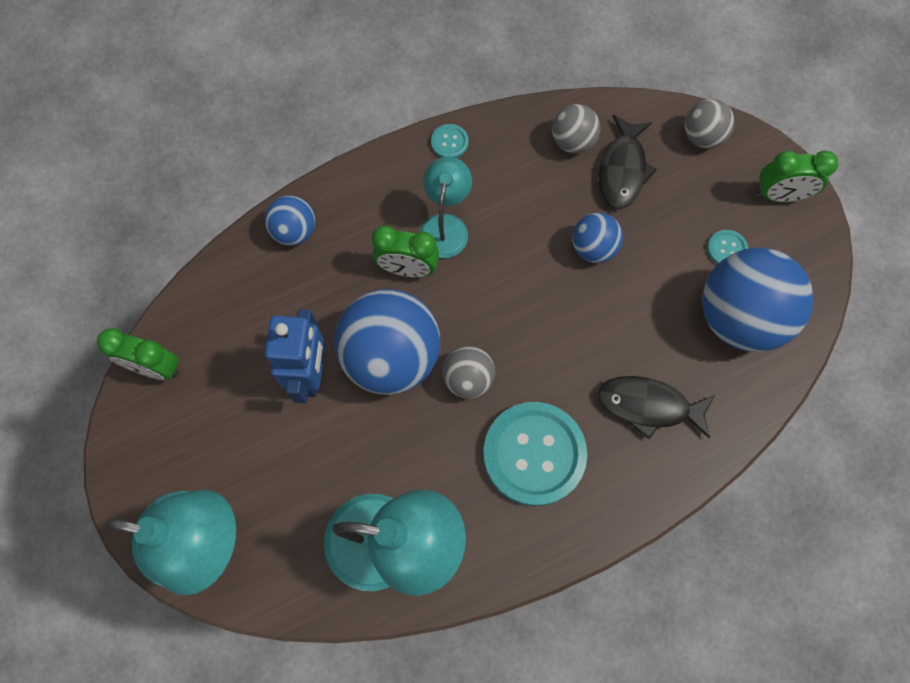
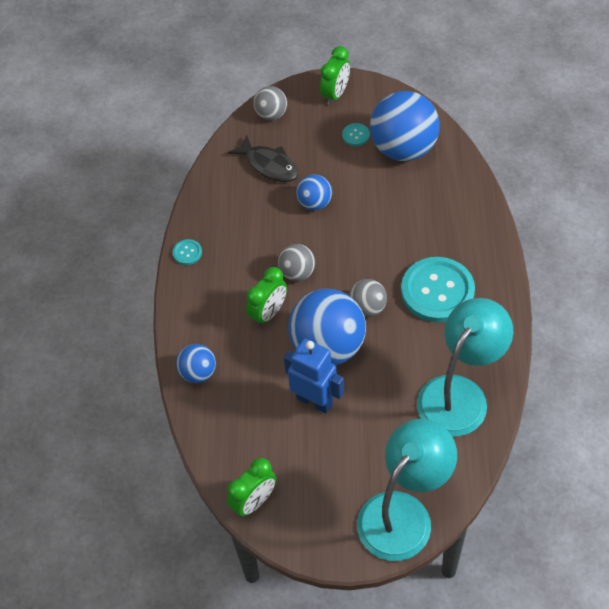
camera: 60 degrees left, 15 degrees down
turquoise lamp [420,156,472,258] -> none
grey ball [552,104,600,153] -> grey ball moved to [278,244,315,281]
black fish [598,376,715,439] -> none

